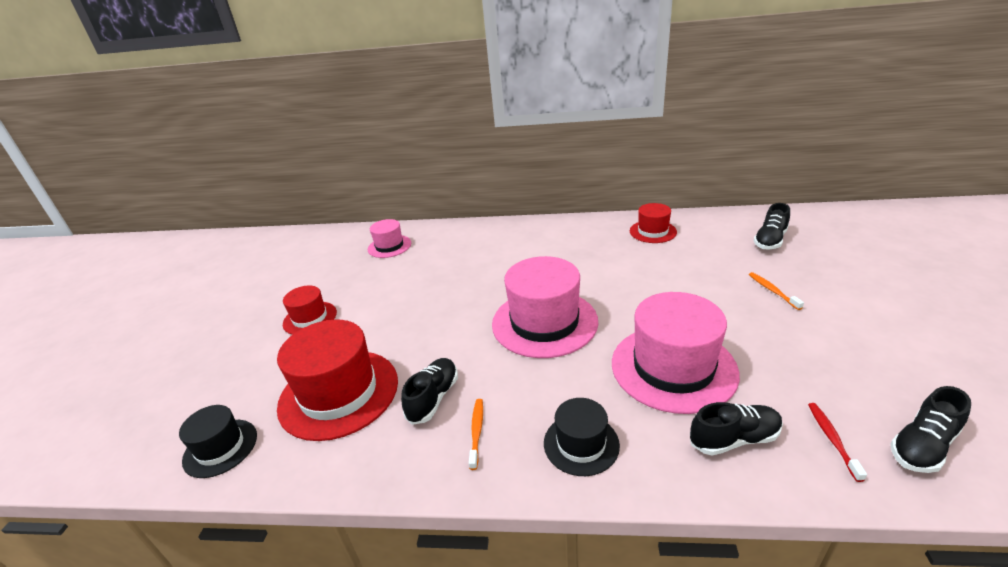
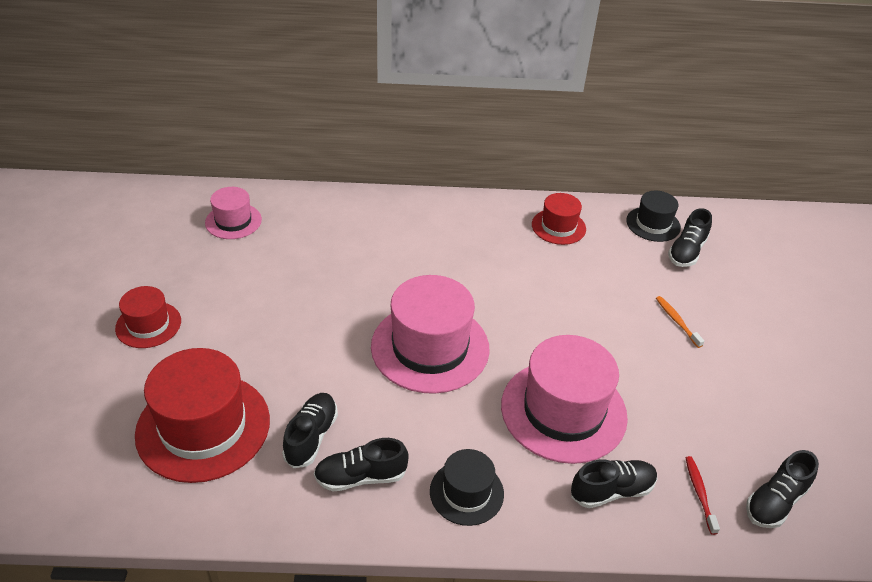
camera: 10 degrees left, 10 degrees up
black hat [179,405,257,478] -> black hat moved to [626,191,681,242]
orange toothbrush [469,399,483,470] -> black shoe [314,438,409,492]

